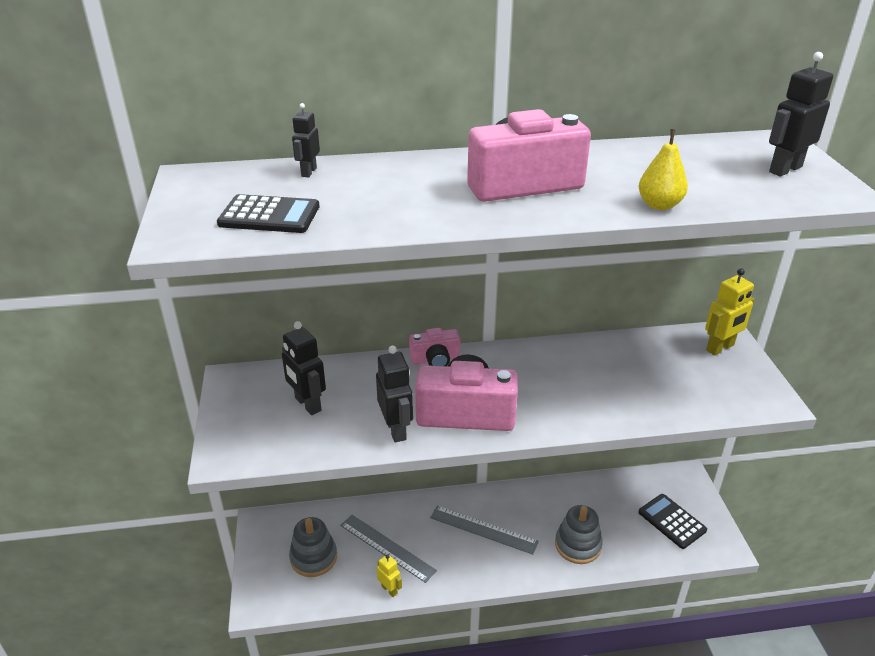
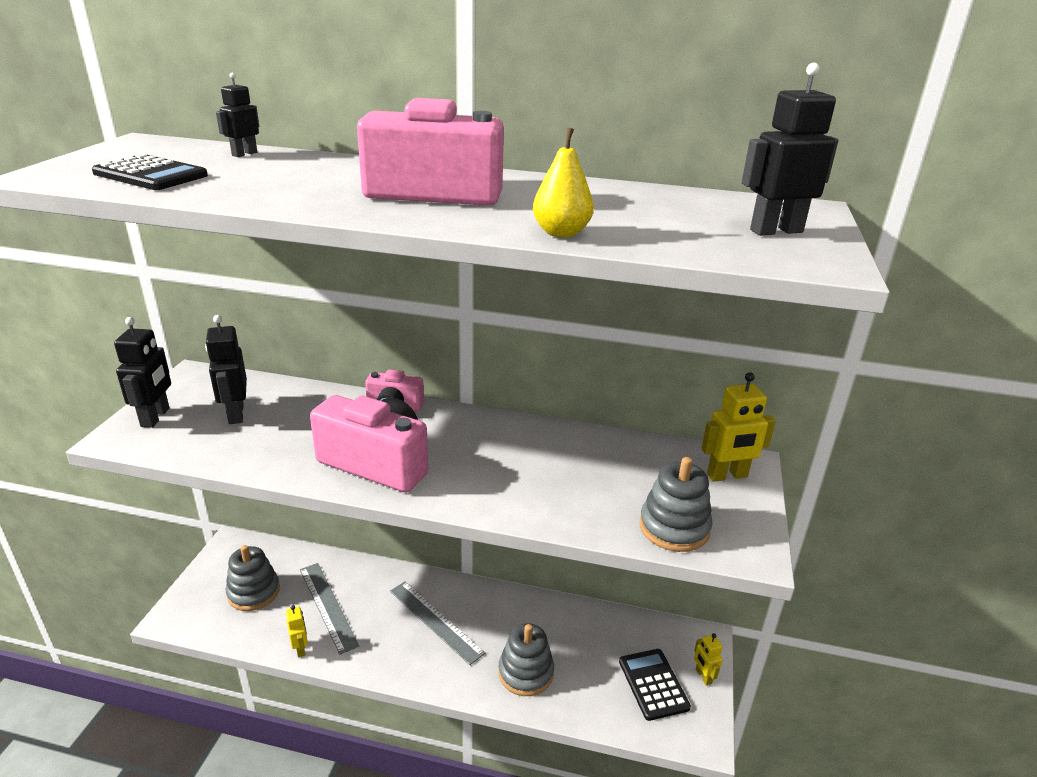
camera: 20 degrees right, 5 degrees down
black robot [376,345,413,443] -> black robot moved to [114,317,171,428]
none -> grey stacking toy [639,457,713,552]
none -> yellow robot [694,633,723,685]

